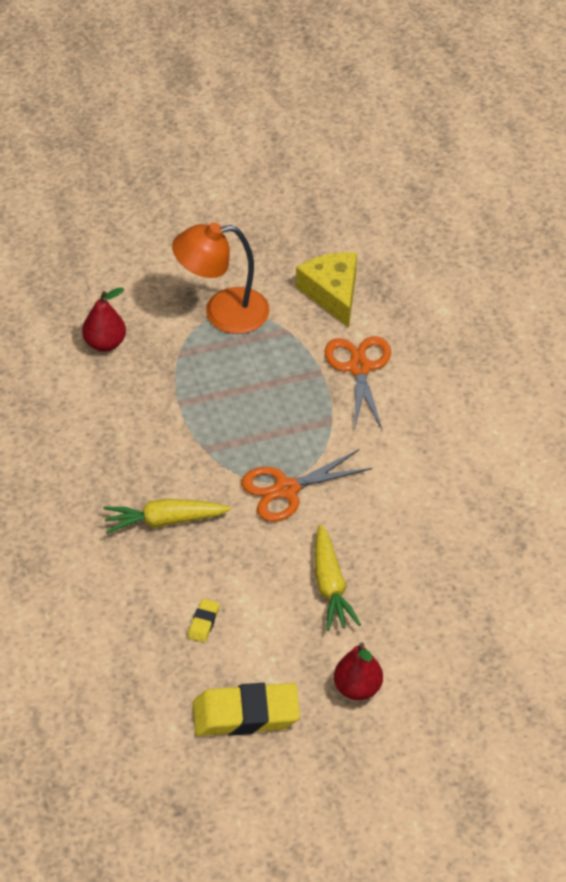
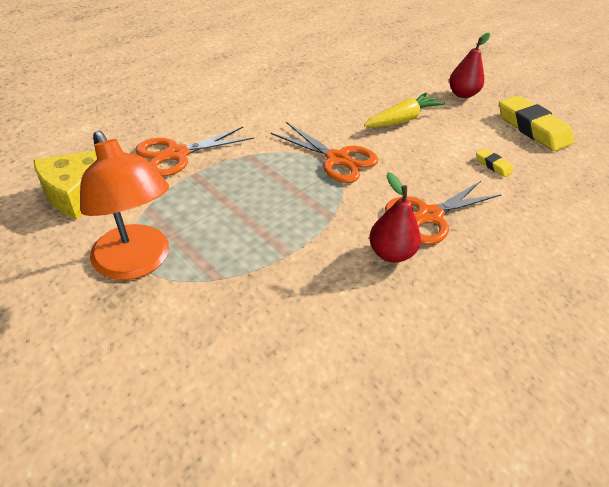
camera: 120 degrees left, 5 degrees down
red pear [82,287,126,352] -> red pear moved to [369,172,421,263]
yellow carrot [103,499,231,534] -> orange scissors [385,181,502,245]
yellow eraser [188,599,219,643] -> yellow eraser turned 60 degrees clockwise [476,148,513,177]

